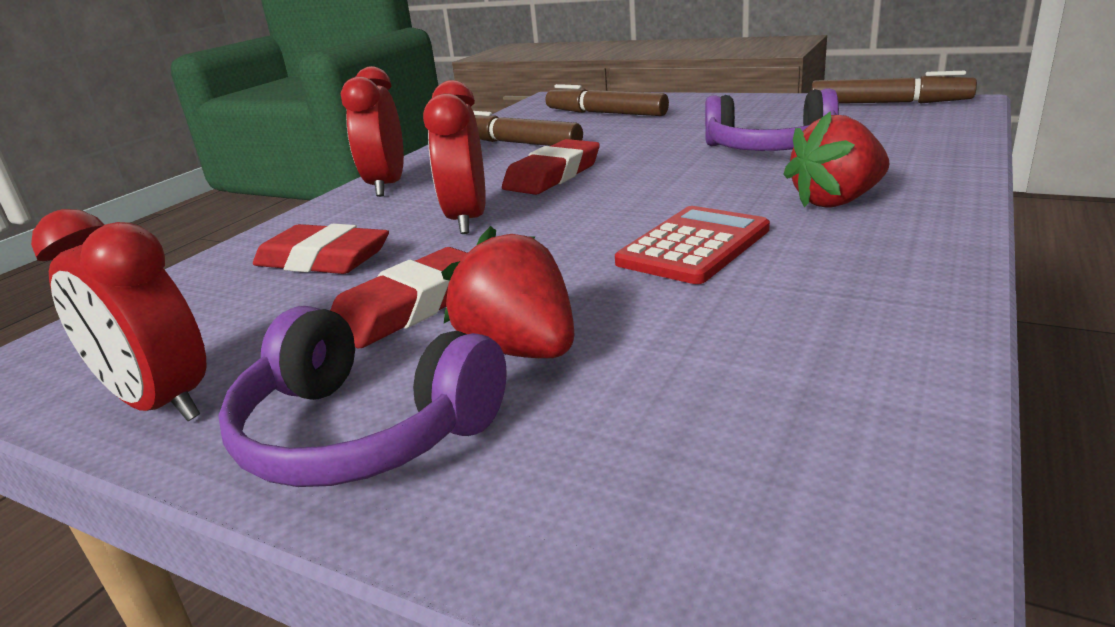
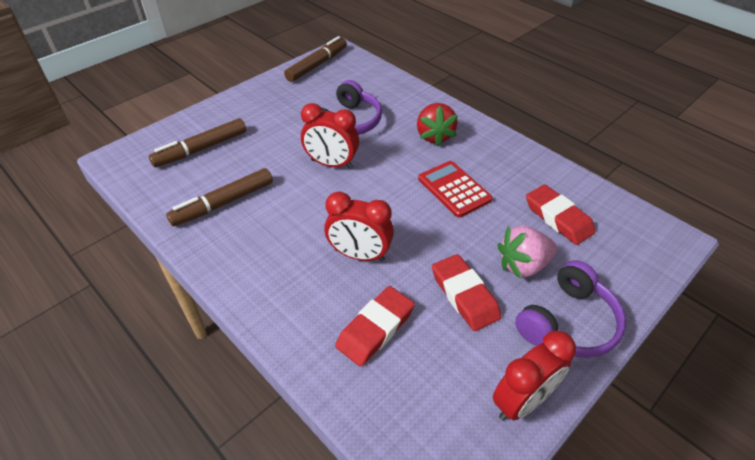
camera: 75 degrees left, 20 degrees up
red clock [341,66,404,197] -> red clock moved to [301,103,359,169]
red strawberry [441,226,575,358] -> pink strawberry [498,226,557,278]
red eraser [502,139,600,195] -> red eraser moved to [526,184,596,245]

